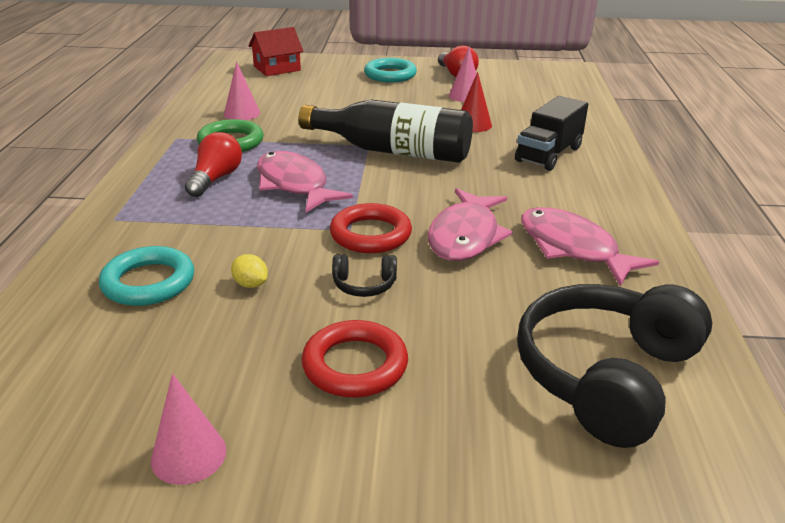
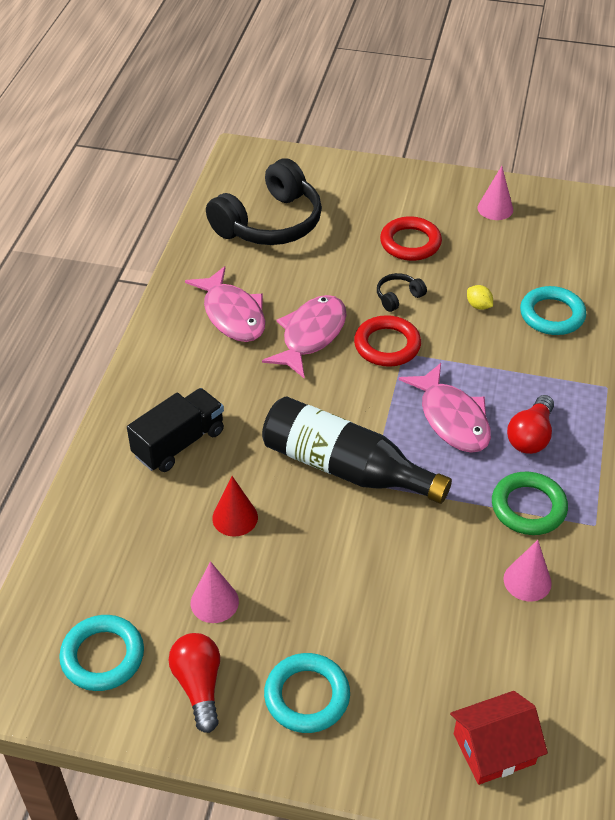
camera: 170 degrees left, 15 degrees up
black headphones [332,254,397,297] -> black headphones turned 45 degrees counterclockwise [377,273,427,312]
none -> turquoise ring [59,615,144,691]

